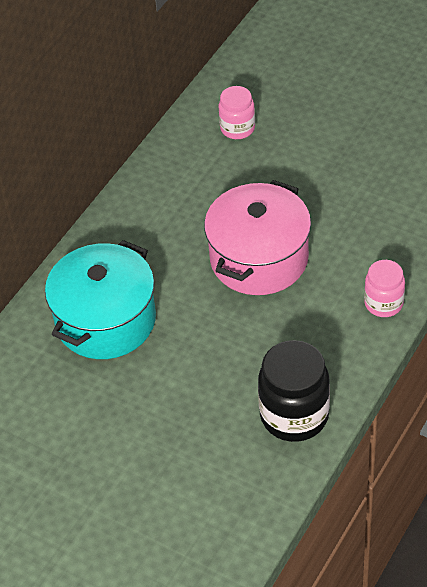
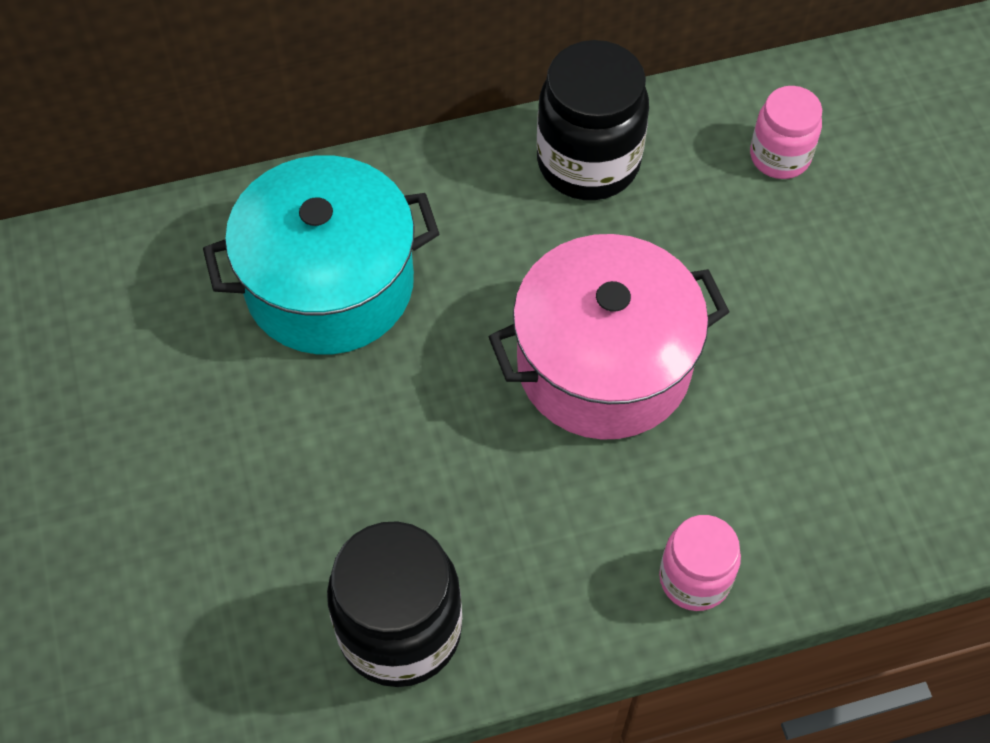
camera: 40 degrees right, 10 degrees up
none -> black jar [537,40,649,200]

